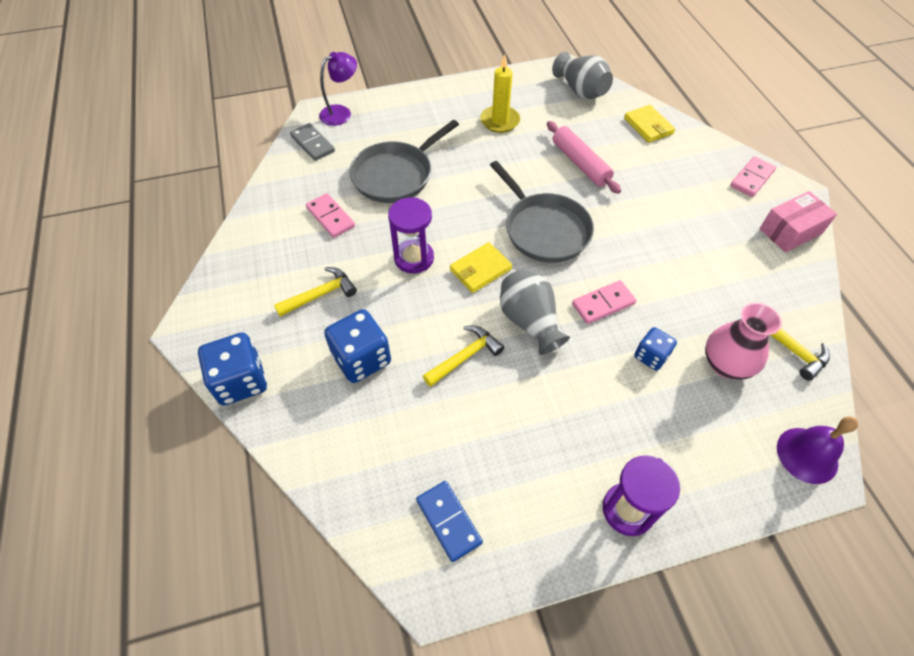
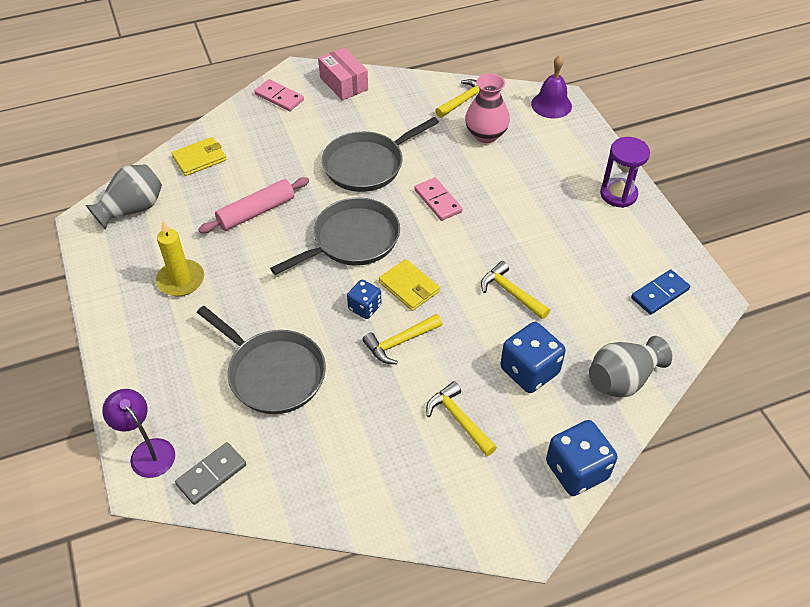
camera: 95 degrees left, 5 degrees down
pink domino [306,193,355,238] -> none
purple hourglass [388,197,434,274] -> yellow hammer [362,314,442,364]
grey vase [500,269,570,355] -> grey vase moved to [589,336,672,398]
blue dice [634,327,677,371] -> blue dice moved to [347,280,381,319]
none -> grey pan [322,117,439,192]

